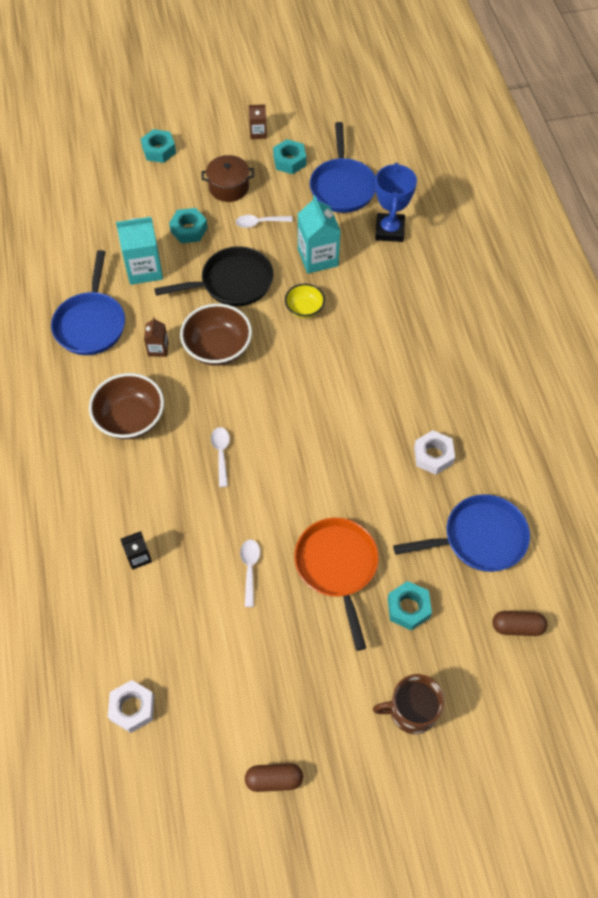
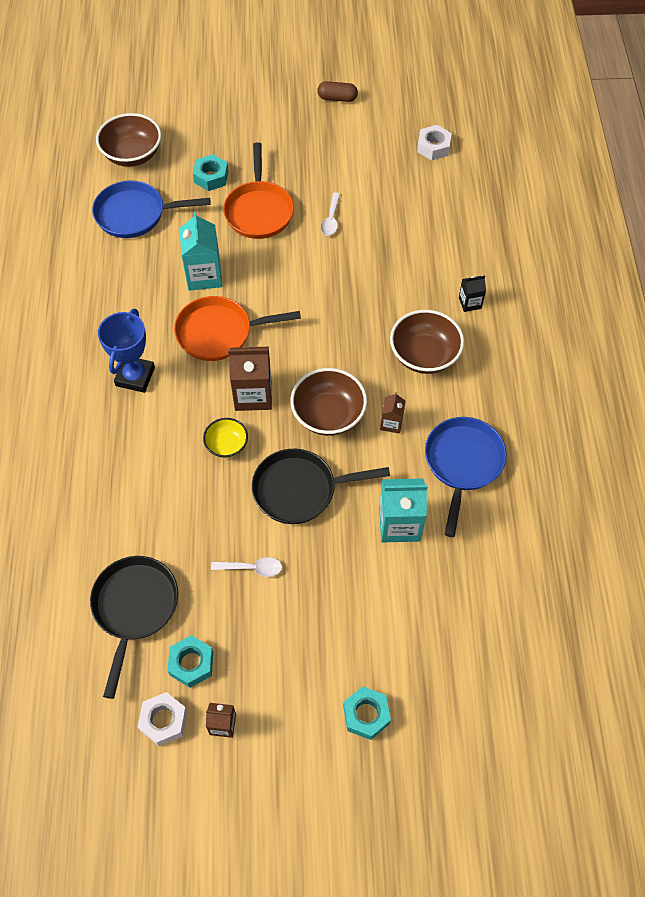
camera: 170 degrees left, 0 degrees up
black carton [121,531,152,570] -> black carton moved to [459,276,486,312]
turquoise nut [169,208,207,243] -> none
brown pot [201,155,254,202] -> none
white spoon [211,427,230,487] -> none
turquoise carton [298,195,341,274] -> turquoise carton moved to [179,212,223,291]
blue pan [310,122,376,213] -> black pan [90,556,178,699]
brown mug [373,674,445,734] -> none
blue trophy [375,162,417,242] -> blue trophy moved to [98,309,155,393]
white nut [414,430,455,475] -> white nut moved to [137,692,187,746]
brown capsule [493,611,547,636] -> brown bowl [96,113,161,167]
none -> orange pan [174,296,301,361]
none -> brown carton [228,347,272,411]

